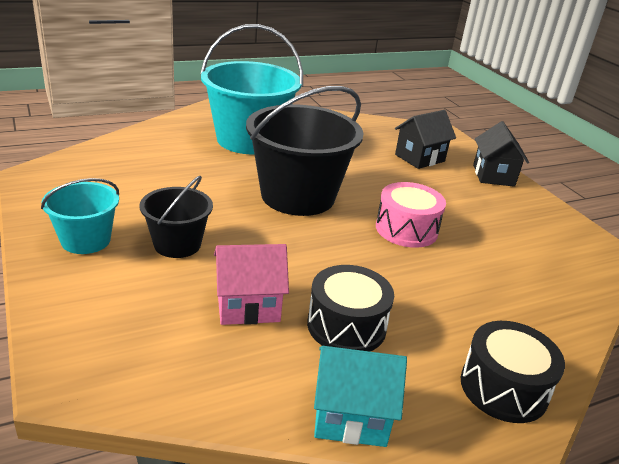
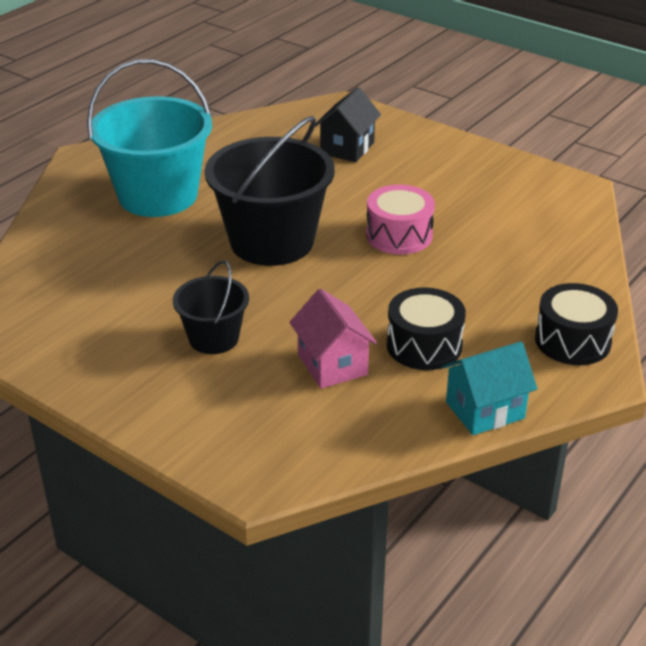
camera: 25 degrees left, 5 degrees up
turquoise bucket [41,178,119,254] -> none
pink house [214,244,289,325] -> pink house turned 75 degrees counterclockwise [289,289,377,389]
black house [473,121,529,187] -> none

